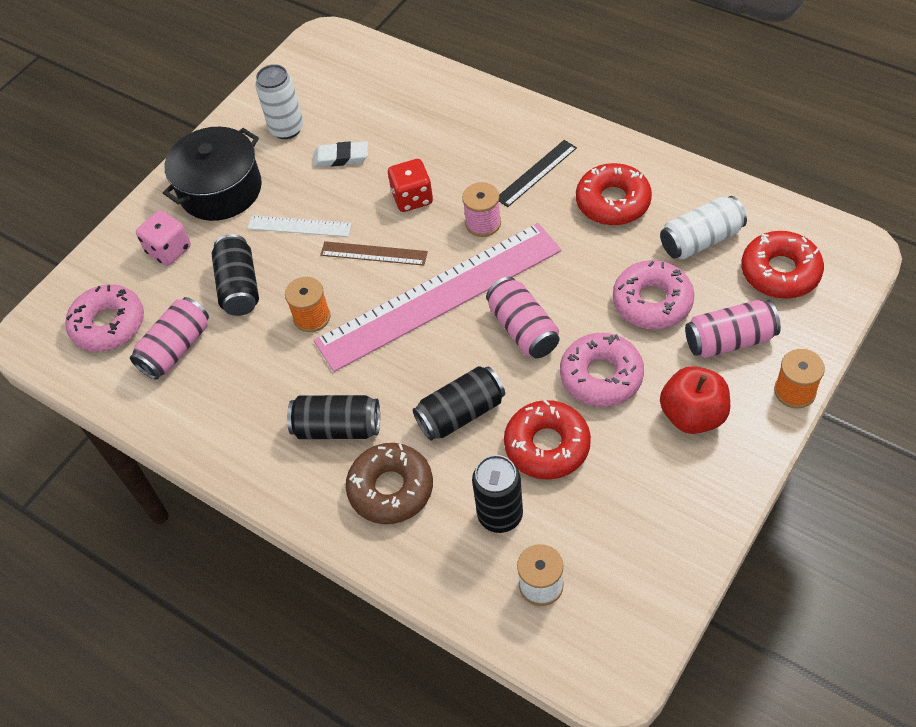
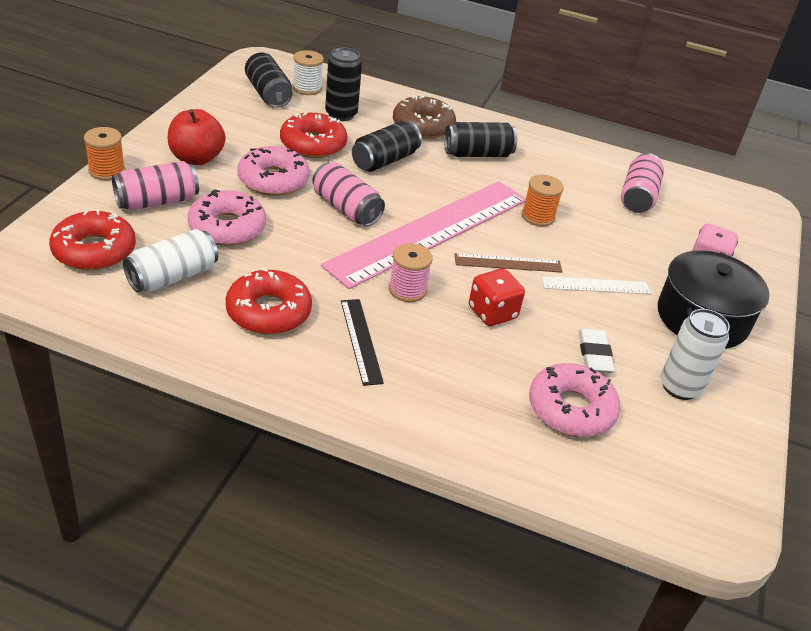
camera: 155 degrees right, 15 degrees down
pink donut [65,284,144,352] -> pink donut moved to [529,363,620,437]
black can [212,234,259,316] -> black can moved to [245,52,293,108]
white eraser [313,141,368,167] -> white eraser turned 75 degrees counterclockwise [578,328,615,373]
black ruler [499,140,577,207] -> black ruler turned 45 degrees counterclockwise [341,299,384,386]

